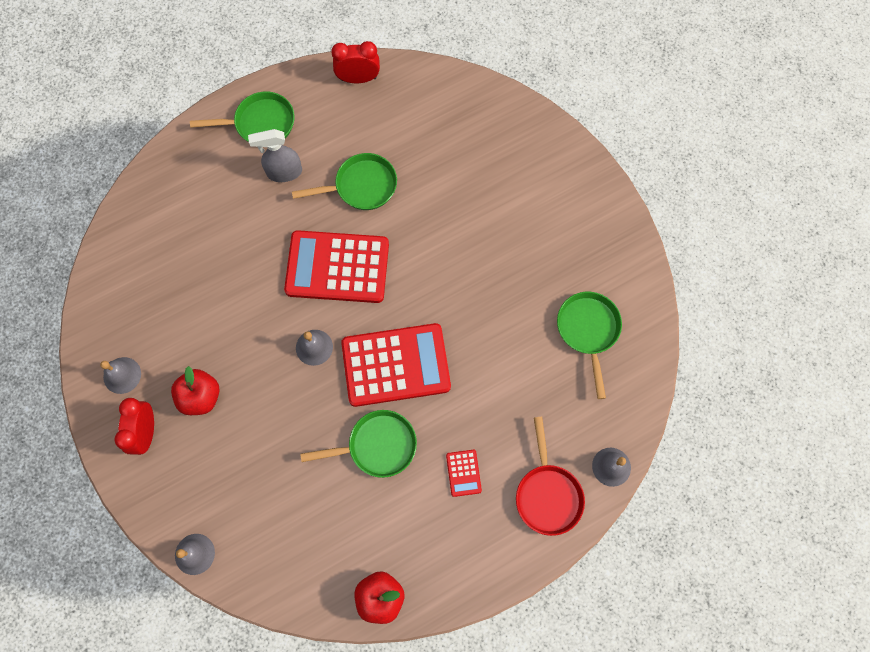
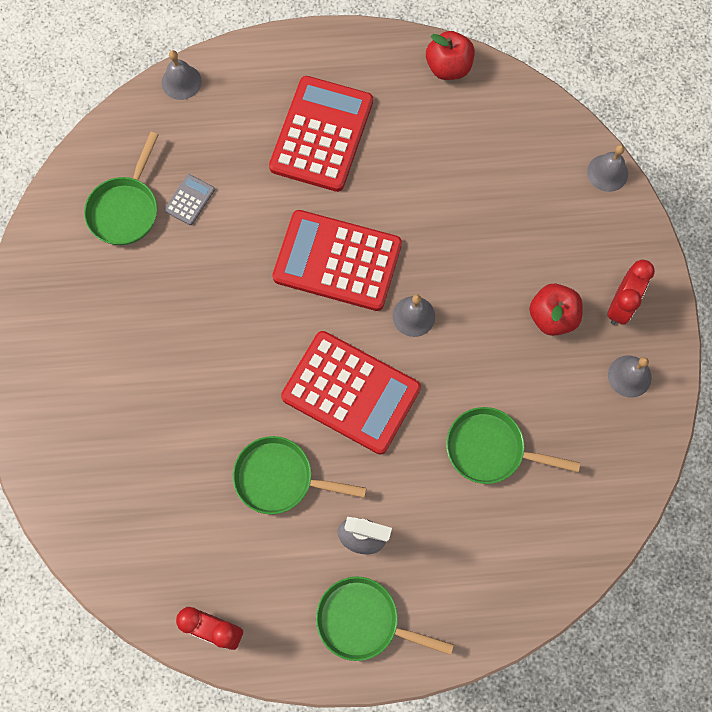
camera: 155 degrees left, 0 degrees up
green pan [300,410,417,478] -> green pan moved to [446,407,580,484]
red calculator [446,450,482,497] -> red calculator [269,76,373,192], size x2.42
red pan [516,417,585,536] -> none
none -> grey calculator [164,174,215,225]

